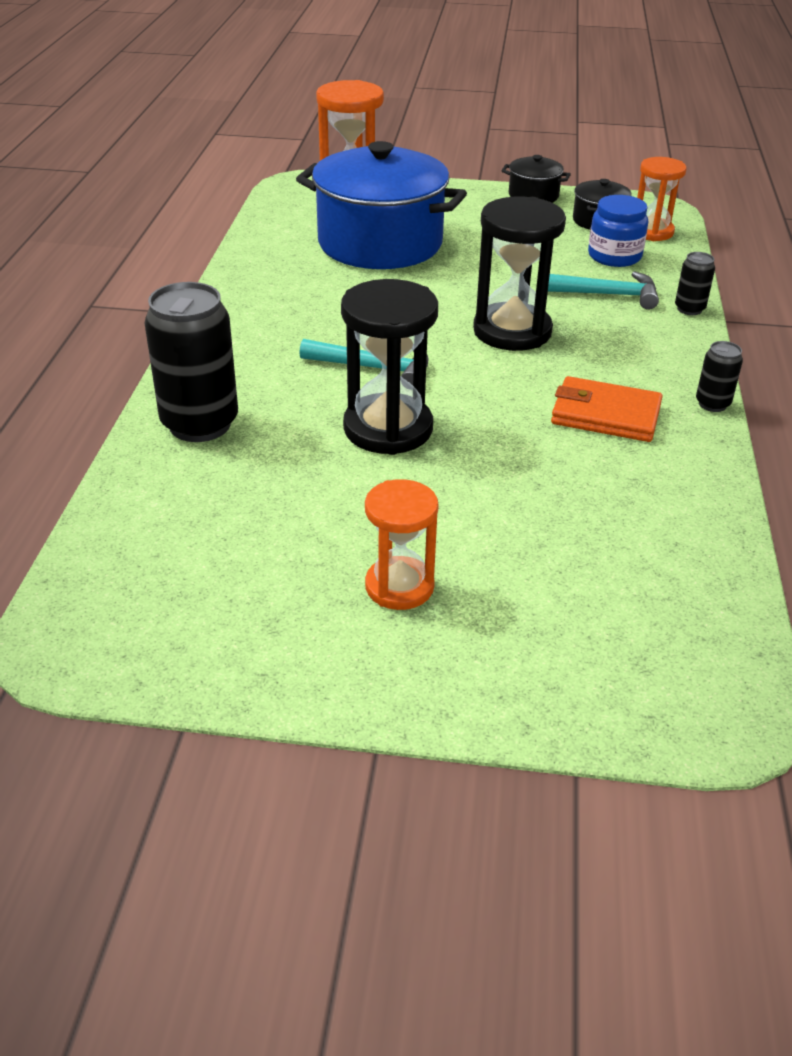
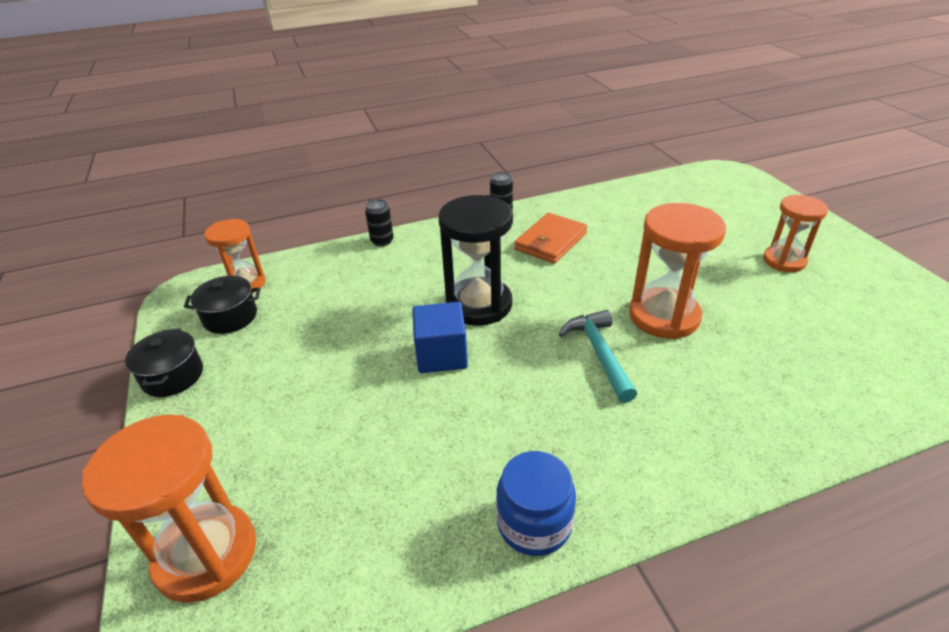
camera: 115 degrees left, 0 degrees up
black can [144,282,238,442] -> none
blue pot [296,141,467,269] -> none
black hourglass [341,279,438,455] -> orange hourglass [629,203,726,339]
turquoise hammer [548,271,659,310] -> none
orange wallet [551,376,663,442] -> orange wallet turned 45 degrees clockwise [514,213,588,264]
blue jar [588,195,648,267] -> blue jar moved to [496,451,576,556]
none -> blue cube [412,302,468,373]

